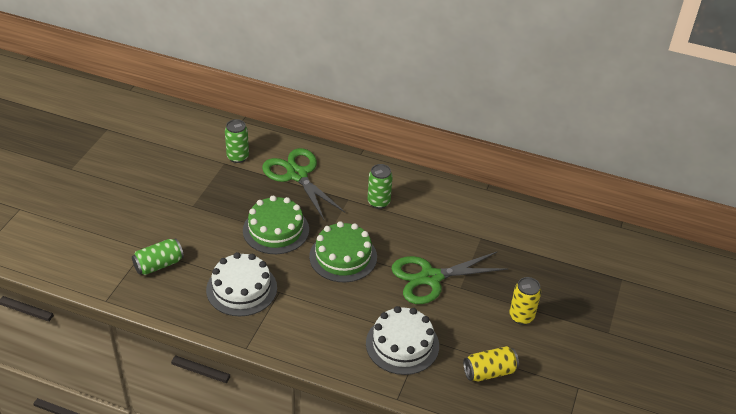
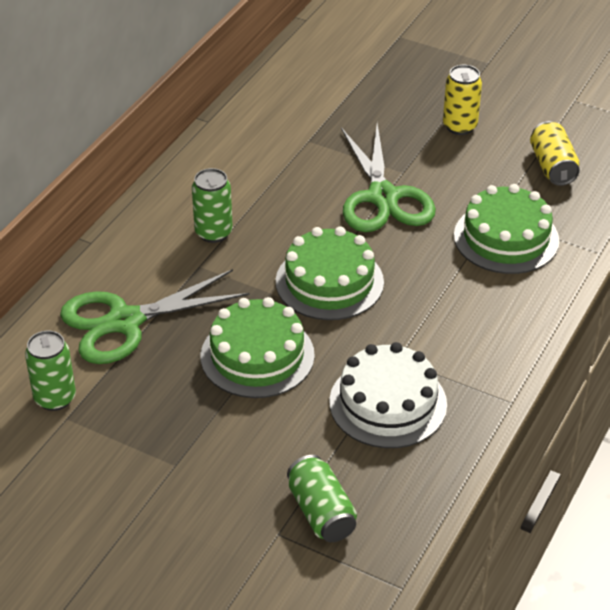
camera: 80 degrees left, 0 degrees up
white cake [366,306,439,375] -> green cake [454,184,560,274]

